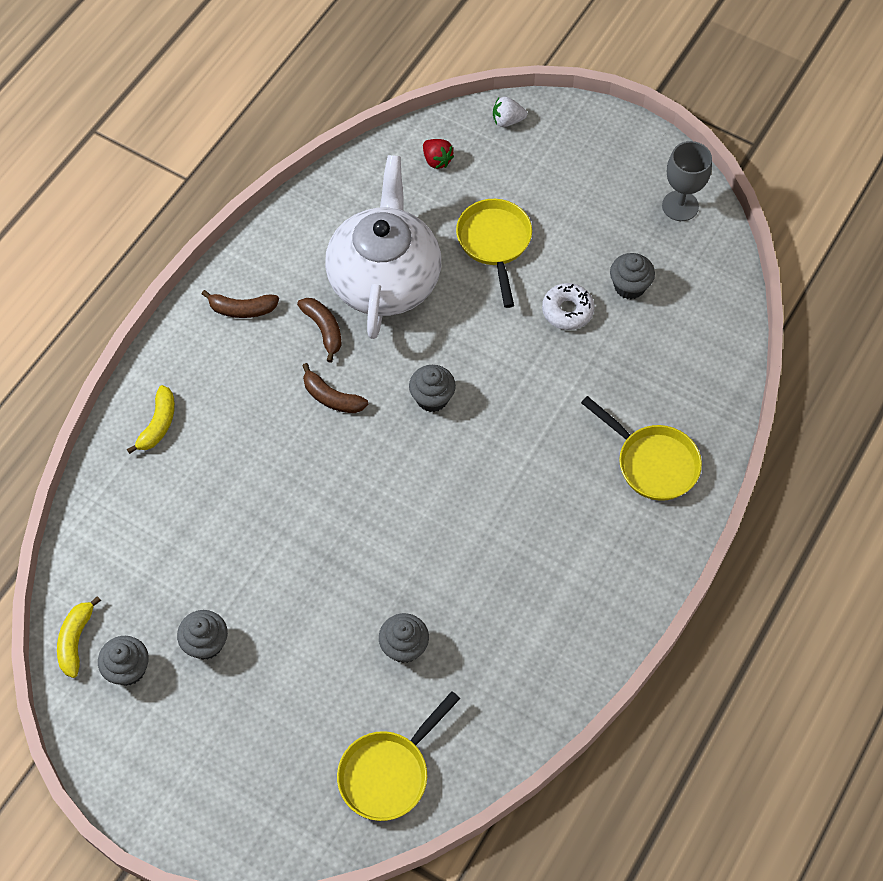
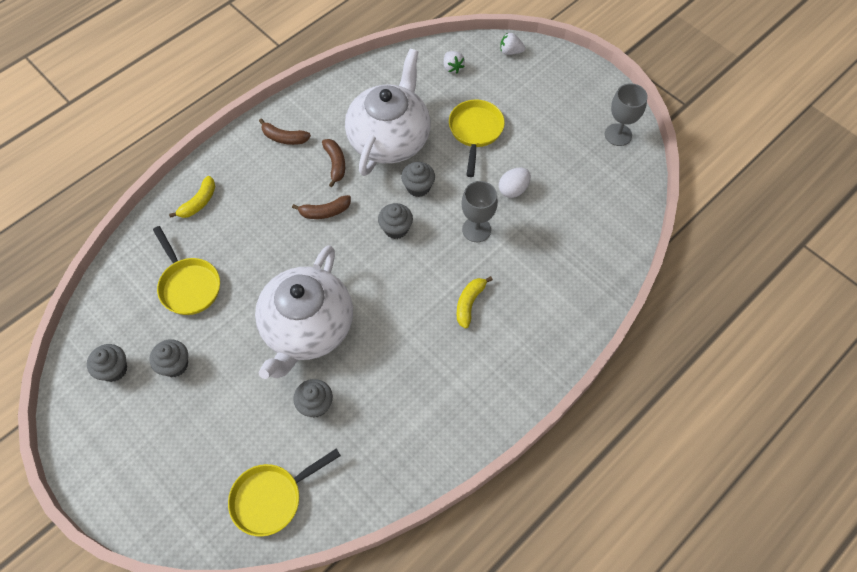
camera: 15 degrees right, 0 degrees up
yellow banana [57,596,101,678] -> yellow banana moved to [457,276,493,329]
brown banana [302,363,368,413] -> brown banana turned 60 degrees counterclockwise [292,195,351,219]
red strawberry [423,139,454,169] -> white strawberry [444,51,465,73]
white donut [542,283,595,330] -> white egg [499,168,531,198]
yellow pan [581,396,702,501] -> yellow pan moved to [153,226,220,315]
grey cupcake [610,253,655,299] -> grey cupcake moved to [401,162,435,197]
none -> white teapot [255,245,353,379]
none -> grey goblet [461,181,498,242]

